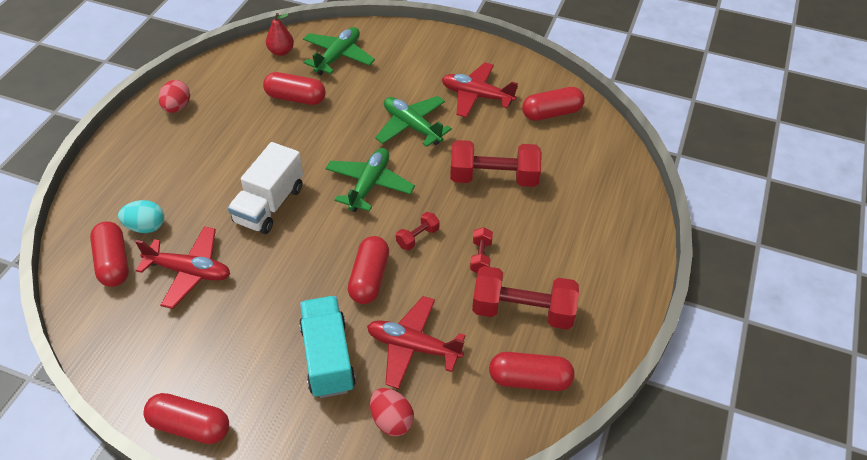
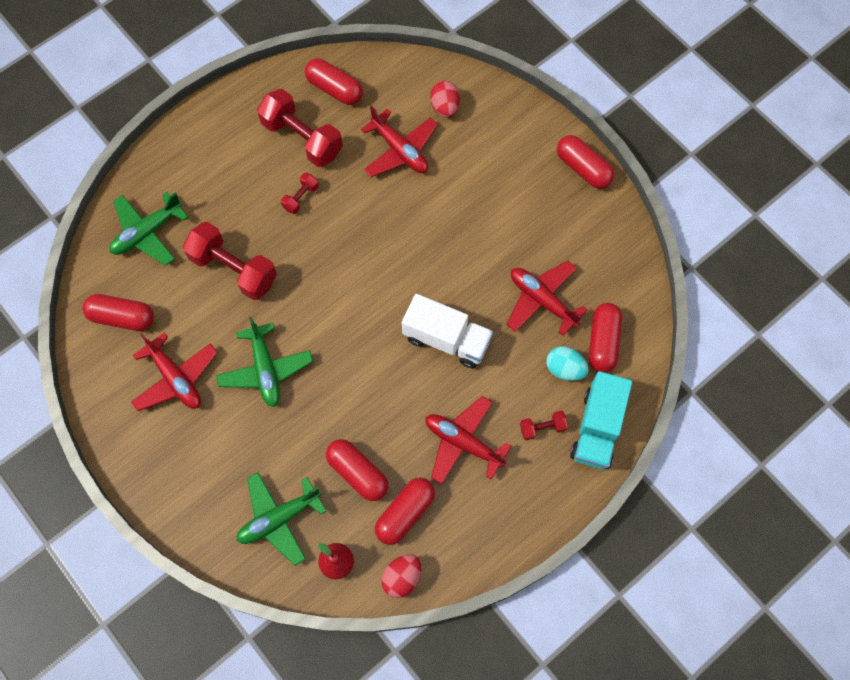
camera: 150 degrees left, 20 degrees up
red egg [158,80,190,113] -> red egg moved to [381,554,421,598]
white truck [228,142,303,234] -> white truck turned 60 degrees clockwise [402,294,493,369]
turquoise truck [299,296,356,398] -> turquoise truck moved to [570,371,632,469]
green plane [325,148,415,212] -> green plane moved to [109,192,188,266]
red capsule [348,236,389,304] -> red capsule moved to [375,477,435,545]
red dumbbell [396,212,440,250] -> red dumbbell moved to [520,411,568,440]
none -> red plane [425,396,511,484]

